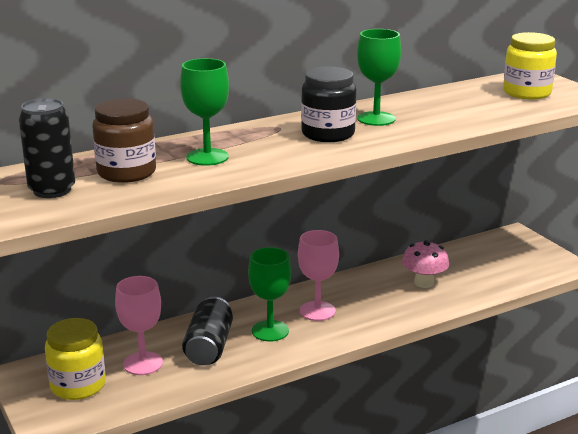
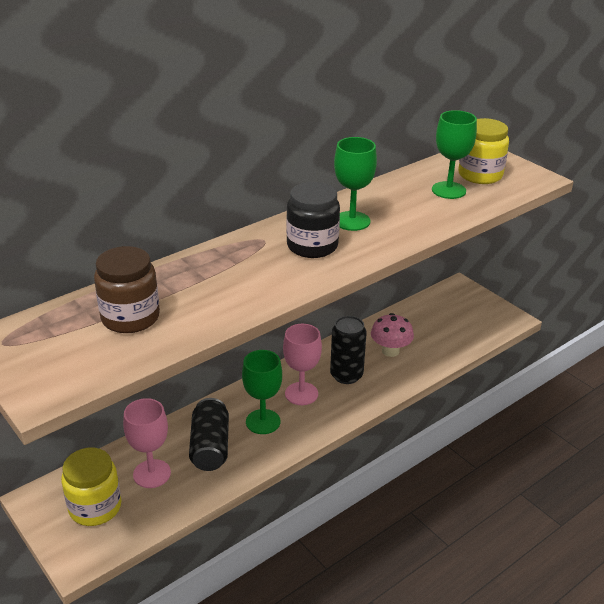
camera: 10 degrees left, 10 degrees up
black can [19,98,75,198] -> black can moved to [330,316,367,384]
green goblet [180,58,229,166] -> green goblet moved to [432,110,477,199]

